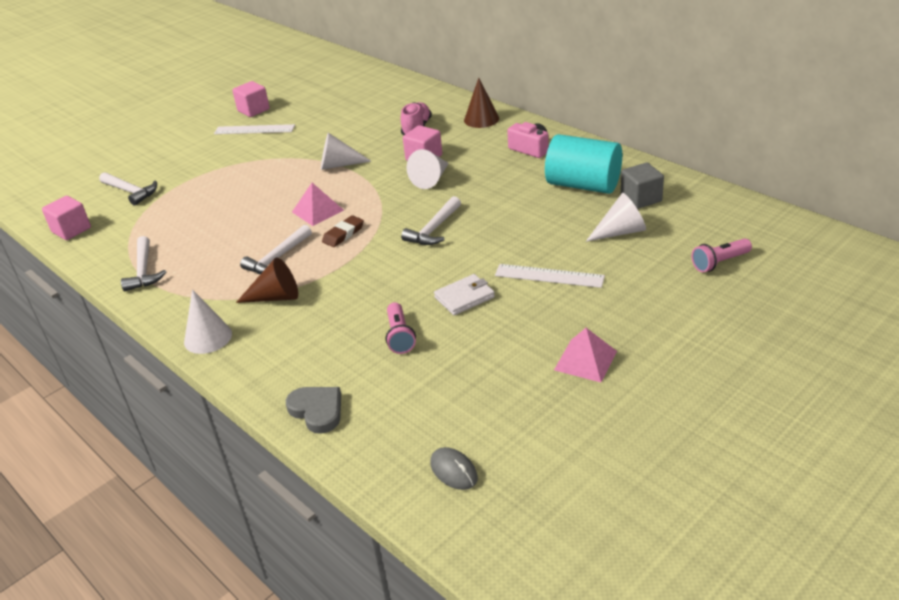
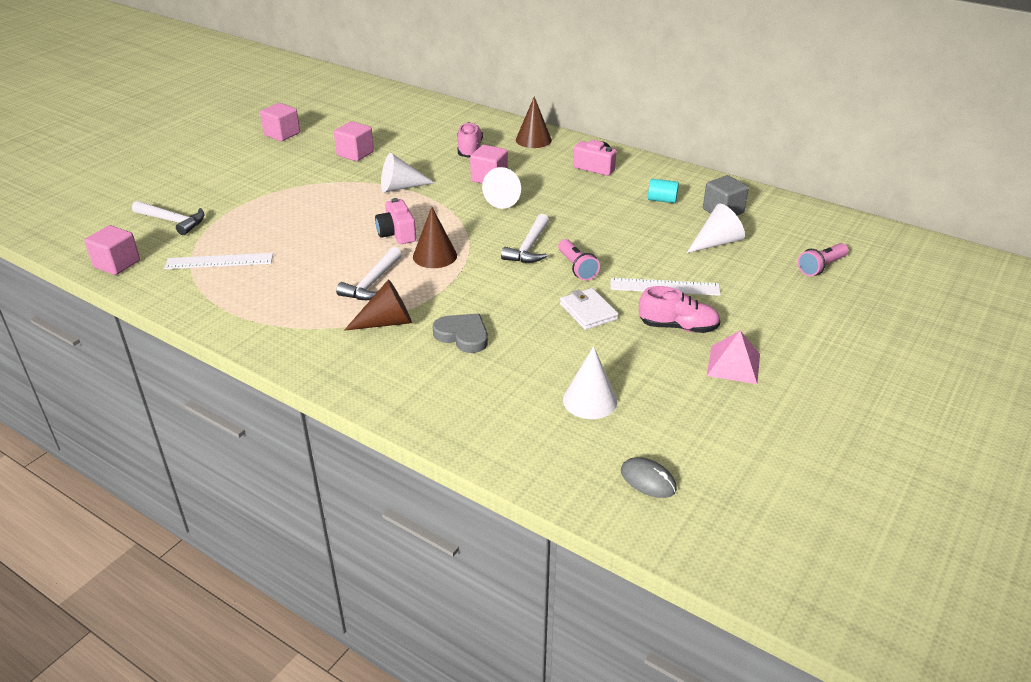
camera: 15 degrees left, 0 degrees up
white hammer [121,236,166,291] -> none
white cone [184,289,232,354] -> white cone moved to [563,346,617,419]
white ruler [214,124,295,134] -> white ruler moved to [164,253,273,269]
grey heart [286,387,341,434] -> grey heart moved to [433,314,488,353]
pink pyramid [292,183,344,226] -> pink camera [375,198,416,244]
brown eraser [322,215,364,247] -> brown cone [413,207,457,268]
pink flashlight [386,302,416,354] -> pink flashlight moved to [558,239,600,281]
white wallet [434,274,495,315] -> white wallet turned 75 degrees counterclockwise [560,288,618,330]
turquoise cylinder [545,134,622,194] -> turquoise cylinder [648,179,679,203], size x0.43
none -> pink cube [334,121,374,161]
none -> pink shoe [639,286,720,333]

